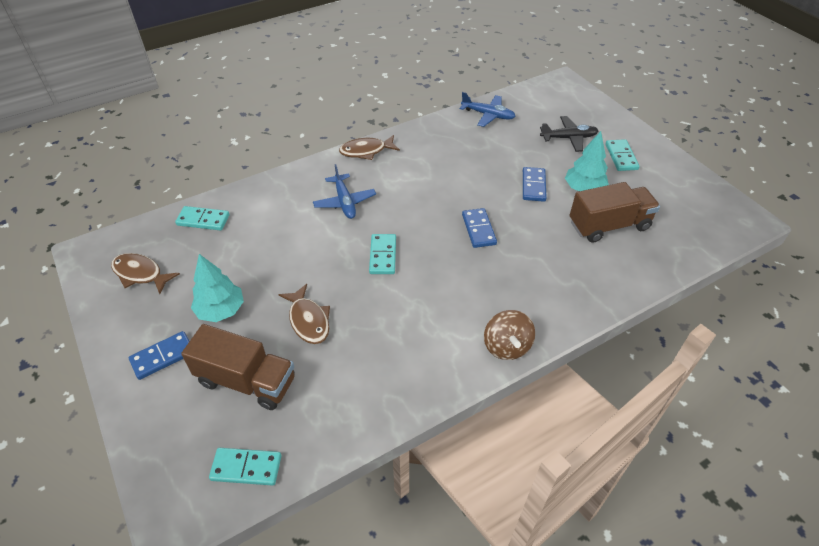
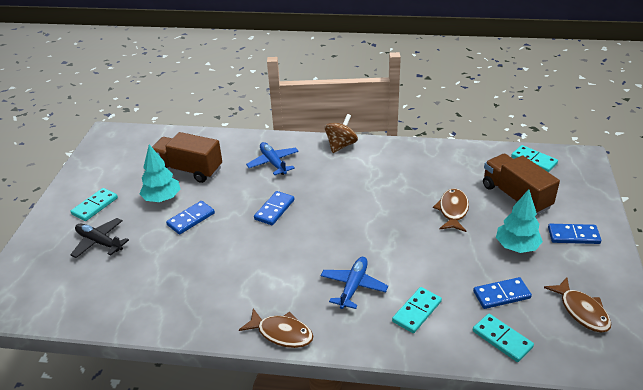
camera: 140 degrees left, 10 degrees down
turquoise domino [369,234,396,274] -> turquoise domino moved to [392,287,442,333]
blue plane [460,92,515,127] -> blue plane moved to [246,142,299,175]
none -> blue domino [473,277,532,309]

